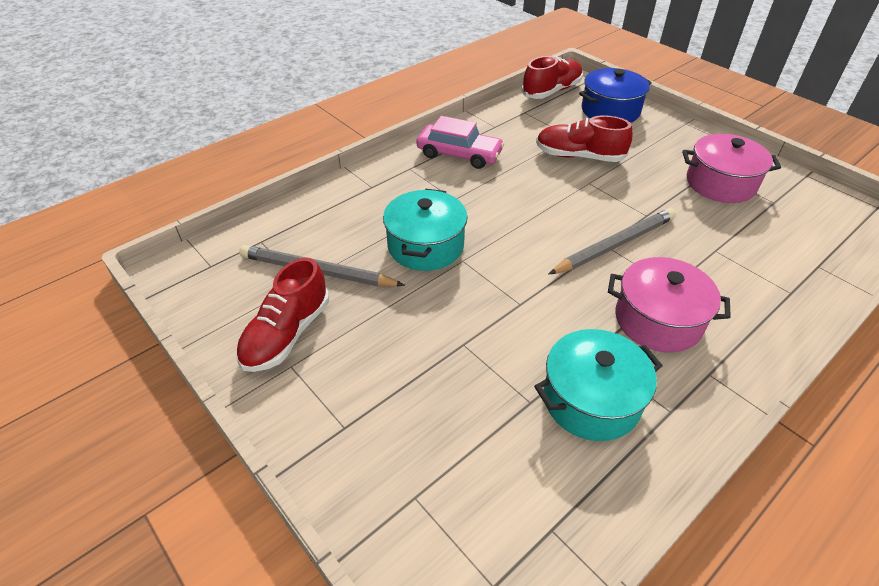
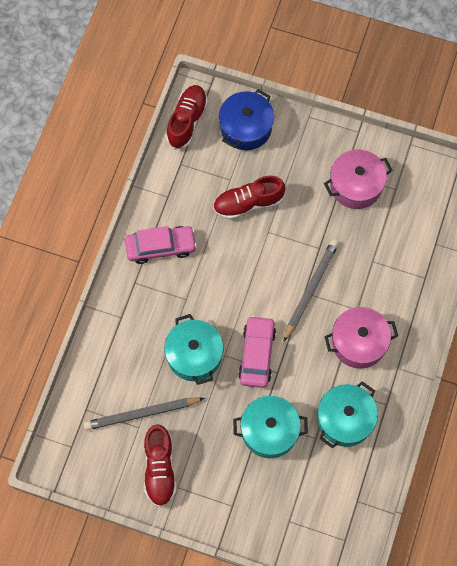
camera: 30 degrees left, 25 degrees up
none -> turquoise pot [233,396,308,458]
none -> pink car [238,315,276,388]

